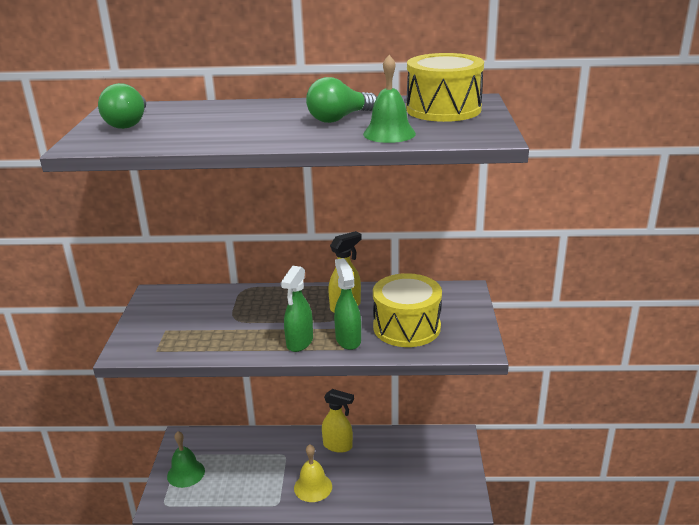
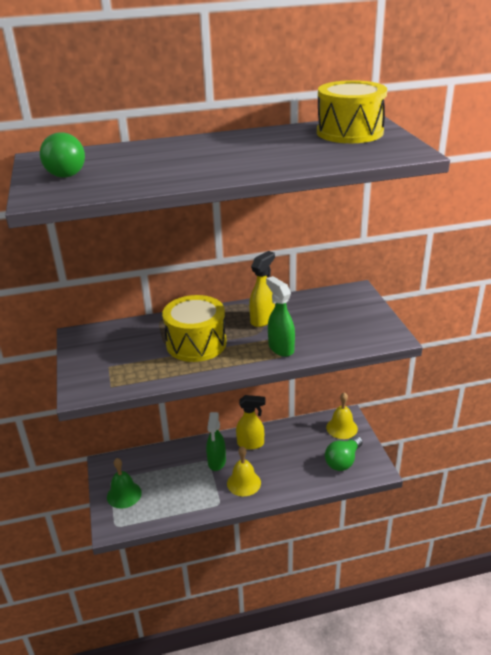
camera: 15 degrees left, 5 degrees up
green spray bottle [281,266,313,352] -> green spray bottle moved to [206,412,226,471]
green light bulb [306,77,377,123] -> green light bulb moved to [325,435,363,471]
green bell [363,55,416,143] -> none
yellow drum [373,273,442,347] -> yellow drum moved to [162,295,227,362]
none -> yellow bell [326,392,358,439]

